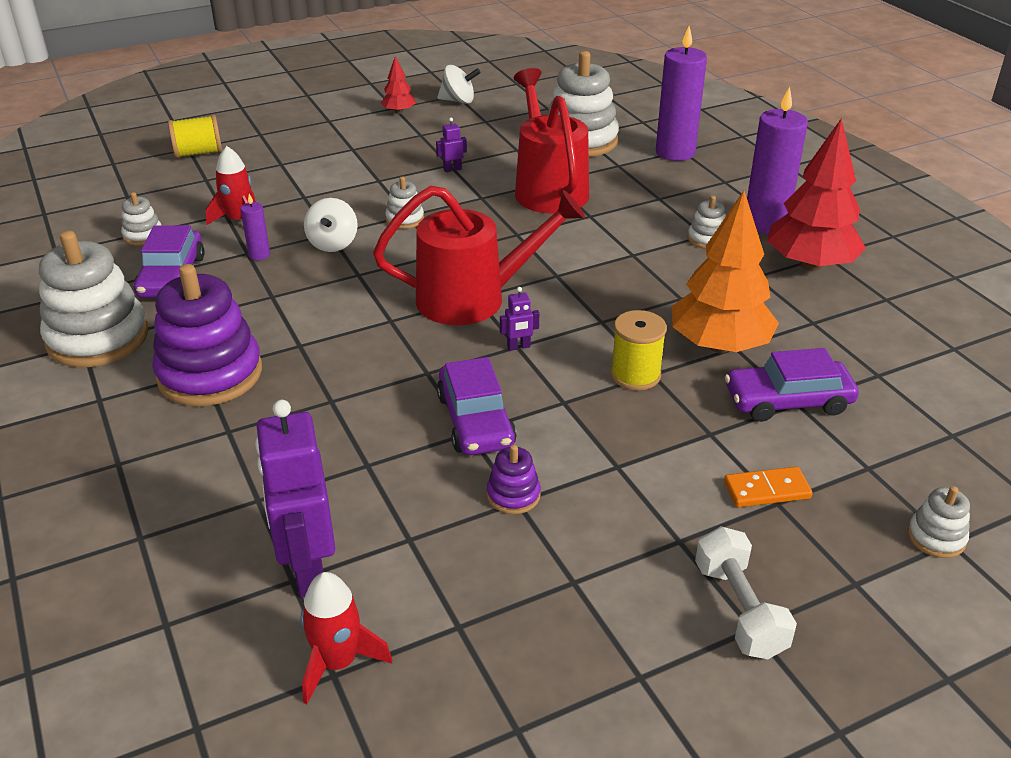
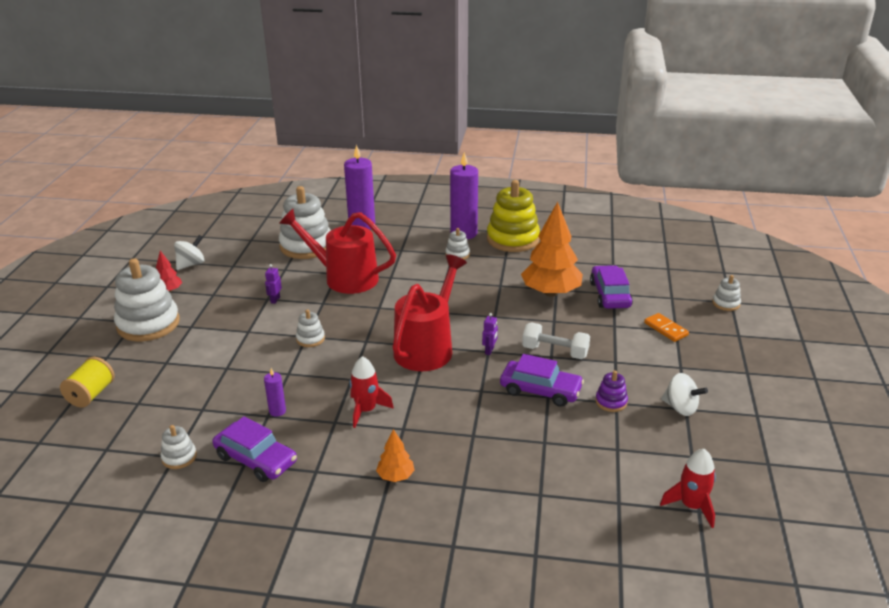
camera: 55 degrees left, 5 degrees down
white stacking toy [39,231,148,367] -> white stacking toy moved to [114,258,180,341]
purple stacking toy [152,264,262,406] -> orange tree [376,429,414,482]
red rocket [206,146,256,225] -> red rocket moved to [350,356,394,428]
purple robot [255,400,335,598] -> none
white spinning top [304,198,358,252] -> white spinning top moved to [661,373,708,416]
yellow spool [611,310,667,390] -> none
white dumbbell [695,526,797,659] -> white dumbbell moved to [522,322,590,359]
orange domino [724,466,812,507] -> orange domino turned 60 degrees counterclockwise [644,313,689,342]
purple car [725,348,859,422] -> purple car turned 150 degrees clockwise [590,265,633,309]
red tree [767,118,866,271] -> yellow stacking toy [487,180,540,252]

